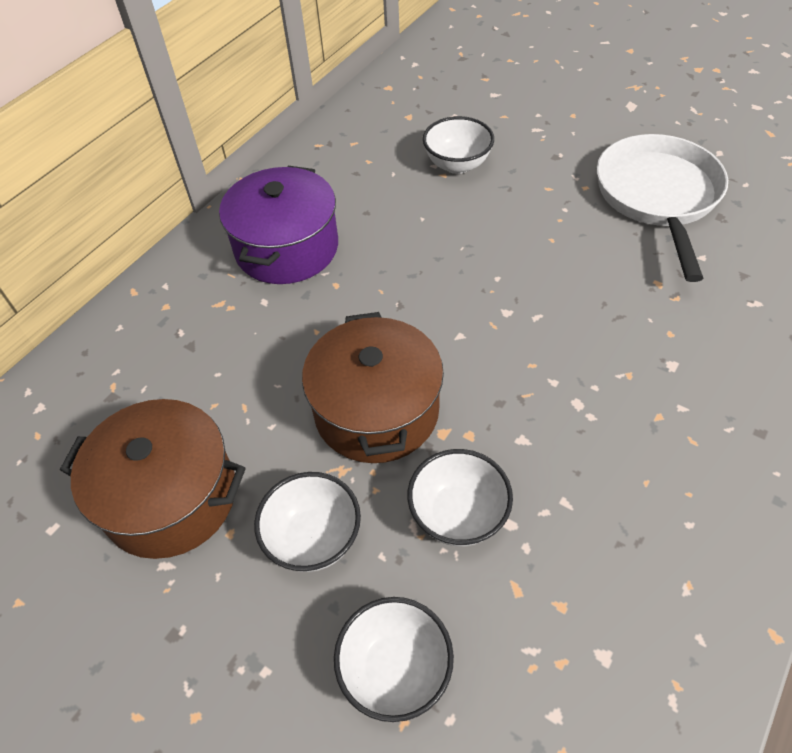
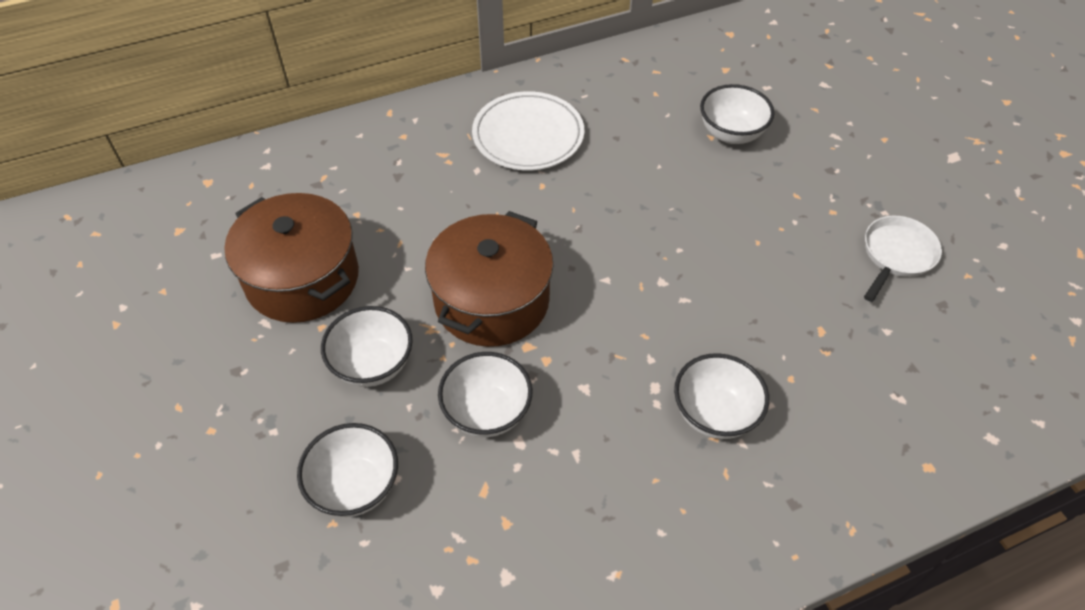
camera: 30 degrees right, 0 degrees up
purple pot [219,166,338,284] -> white plate [472,91,584,170]
white pan [597,134,728,282] -> white pan [864,216,942,302], size x0.54
none -> white bowl [674,353,769,439]

